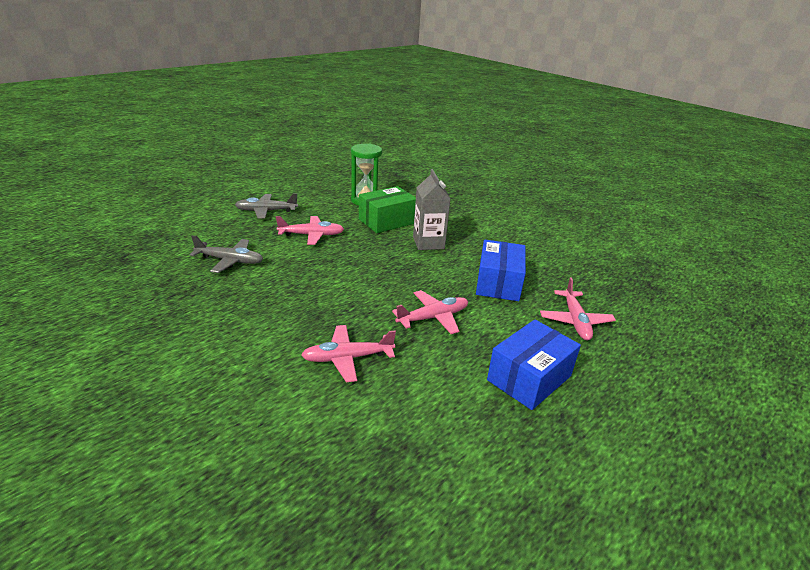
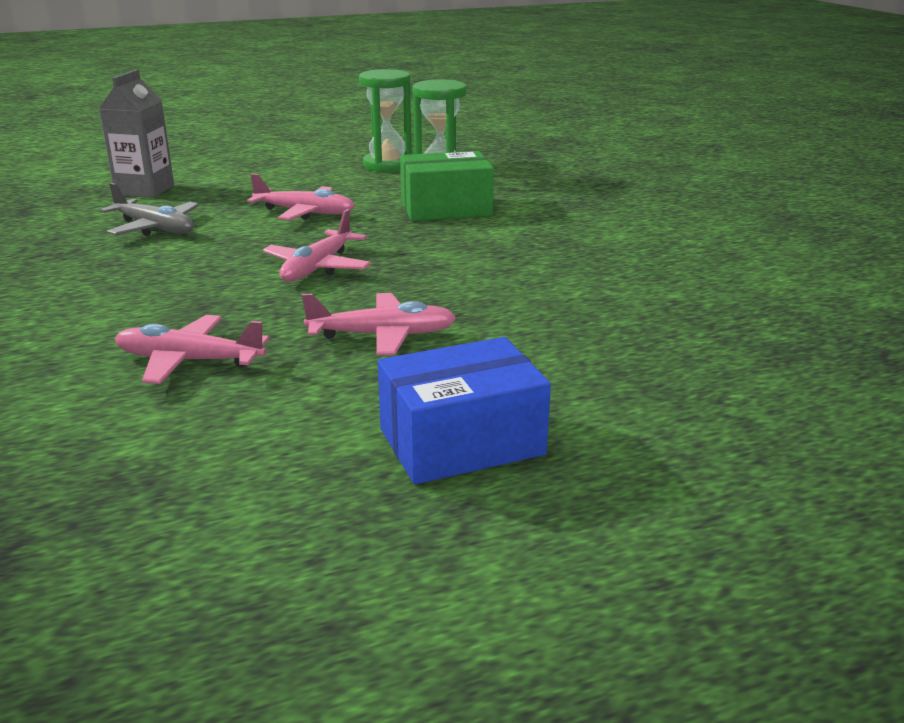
camera: 25 degrees right, 5 degrees down
grey plane [235,193,298,219] -> none
grey carton [413,169,451,250] -> grey carton moved to [99,69,174,198]
blue box [476,239,526,301] -> none
pink plane [540,277,616,340] -> pink plane moved to [263,209,371,282]
none -> green hourglass [359,69,412,172]

